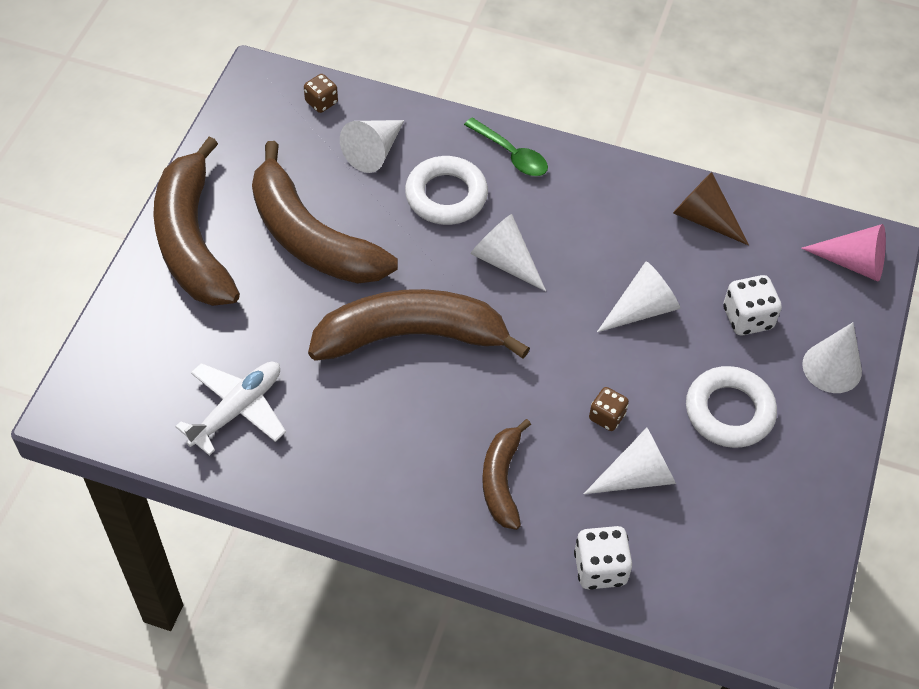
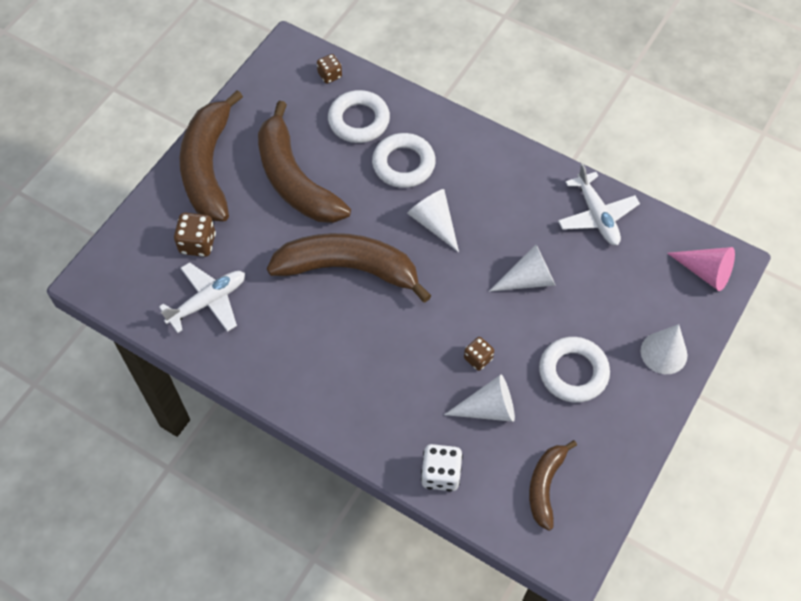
camera: 15 degrees right, 5 degrees up
white cone [340,120,404,173] -> white ring [328,90,390,143]
green spoon [464,118,548,176] -> none
brown banana [482,419,531,530] -> brown banana moved to [529,440,577,531]
brown cone [673,172,749,246] -> white plane [558,163,640,245]
white dice [723,275,782,335] -> none
none -> brown dice [174,213,216,257]

